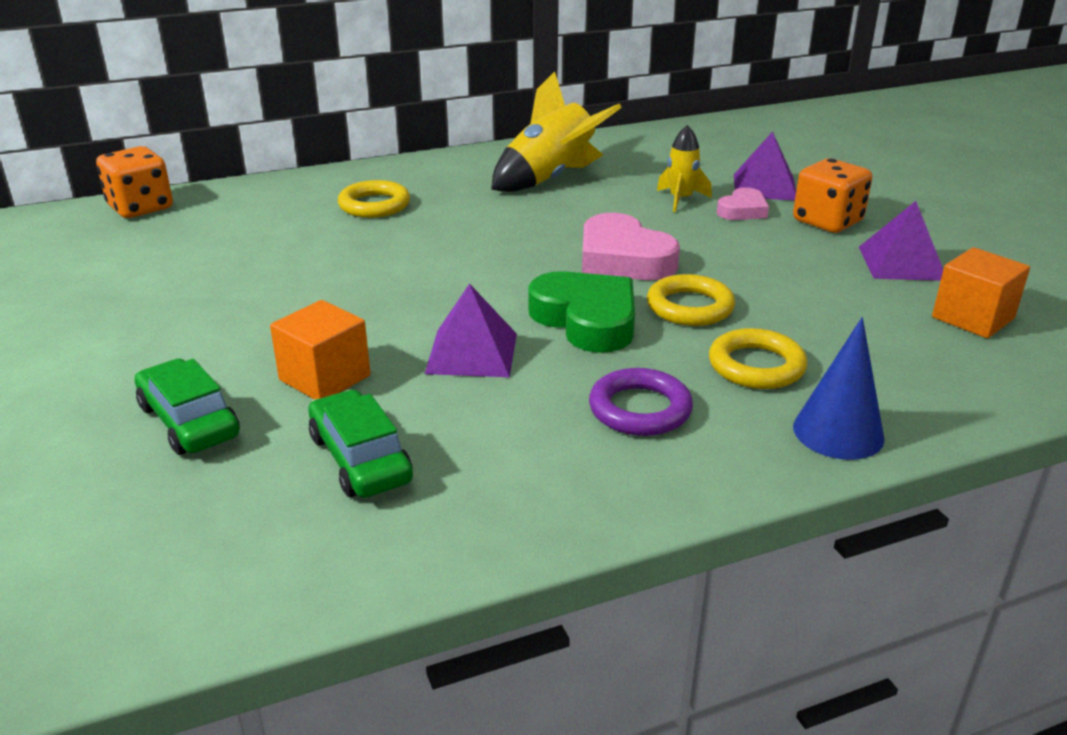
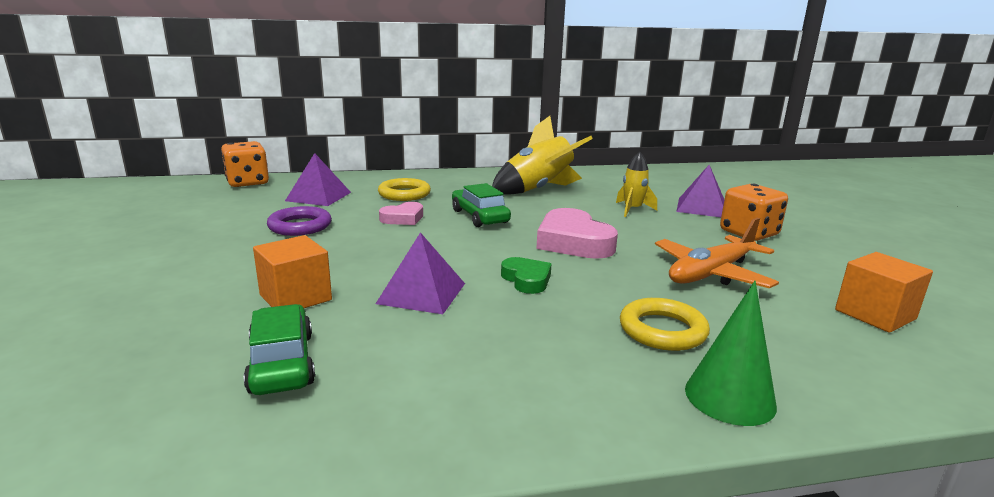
camera: 10 degrees right, 10 degrees down
green car [135,359,240,455] -> green car moved to [452,183,511,227]
green heart [528,271,635,353] -> green heart [501,257,551,294], size x0.57
purple ring [589,368,693,436] -> purple ring moved to [267,206,332,236]
yellow ring [647,274,735,326] -> none
pink heart [717,187,769,220] -> pink heart moved to [379,202,423,225]
blue cone [793,317,885,460] -> green cone [685,281,777,426]
purple pyramid [859,201,943,281] -> purple pyramid moved to [285,153,351,206]
none -> orange plane [655,218,779,289]

